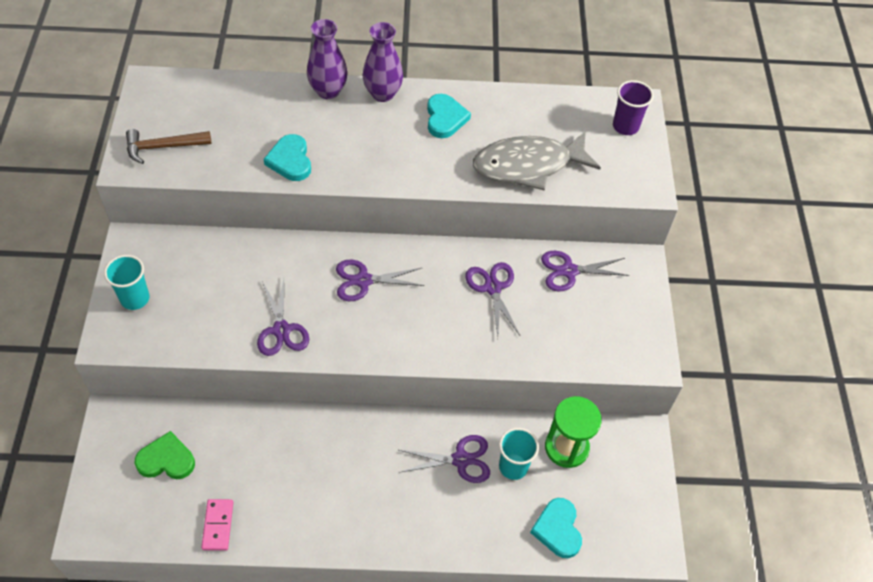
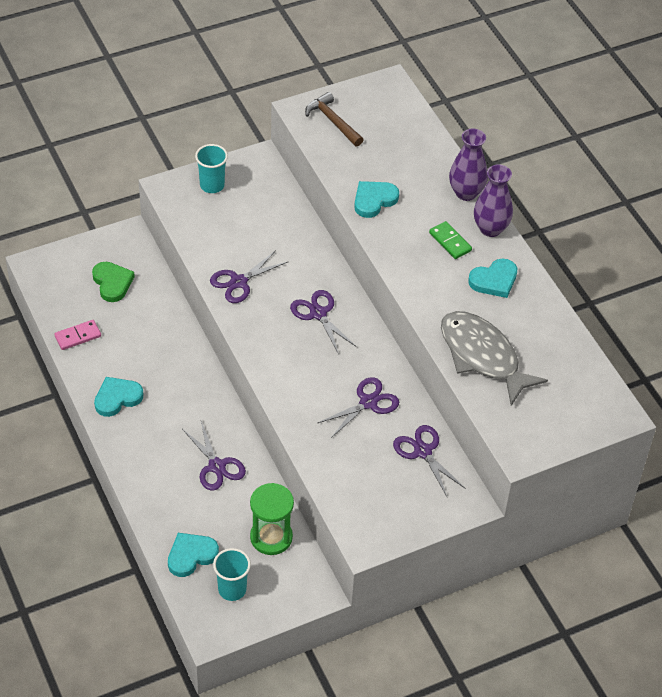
camera: 65 degrees right, 5 degrees down
turquoise cup [499,428,539,480] -> turquoise cup moved to [213,548,251,601]
purple cup [613,80,654,135] -> none
none -> turquoise heart [94,377,144,417]
none -> green domino [429,221,472,259]

